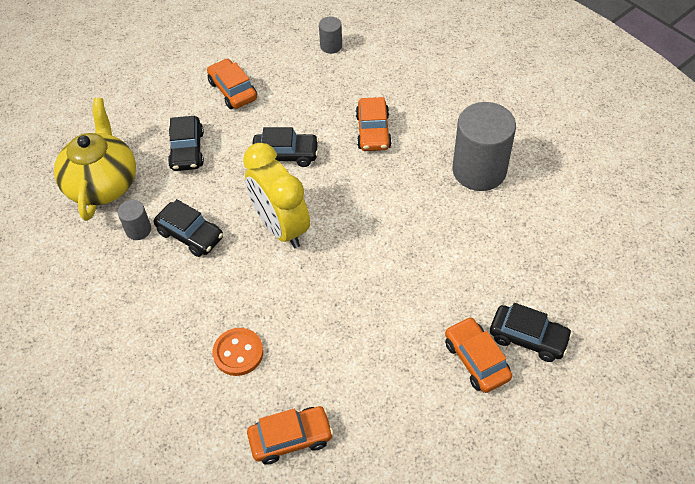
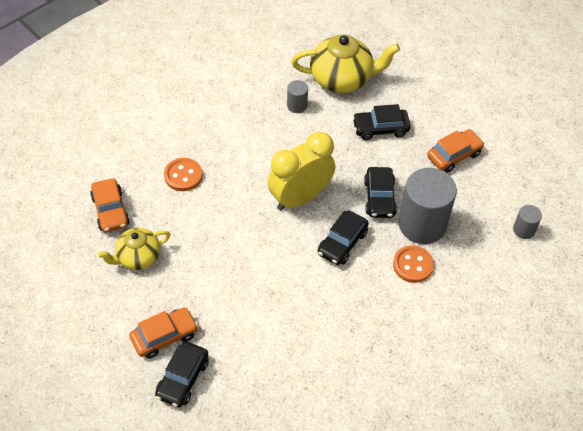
camera: 85 degrees right, 0 degrees up
black car [154,199,223,257] -> black car moved to [318,210,369,265]
orange car [356,97,392,151] -> orange button [393,245,434,283]
grey cylinder [452,102,516,191] -> grey cylinder moved to [399,168,457,244]
none -> yellow teapot [98,228,170,270]

